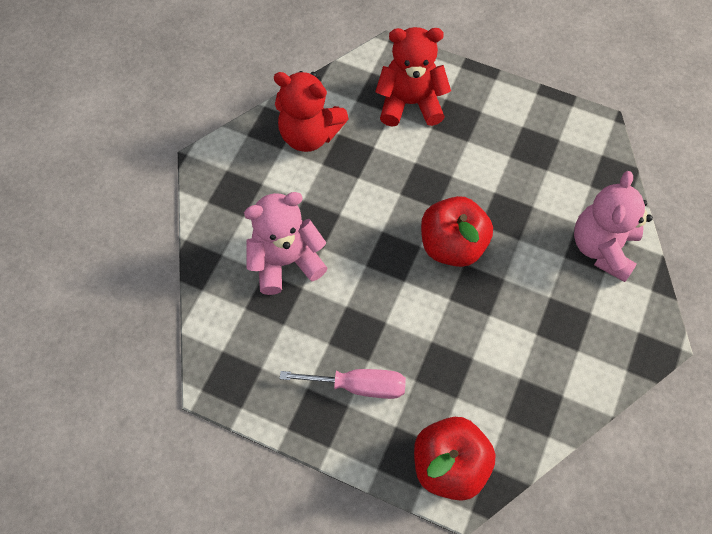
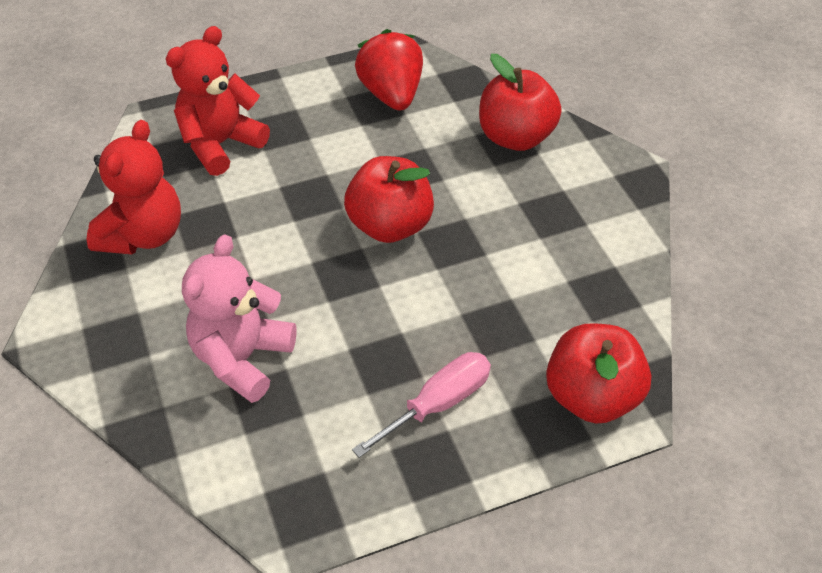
camera: 45 degrees left, 15 degrees down
red teddy bear [274,71,349,152] -> red teddy bear turned 45 degrees counterclockwise [87,120,181,254]
pink teddy bear [574,171,653,282] -> red apple [479,54,562,151]
none -> red strawberry [355,29,423,111]

